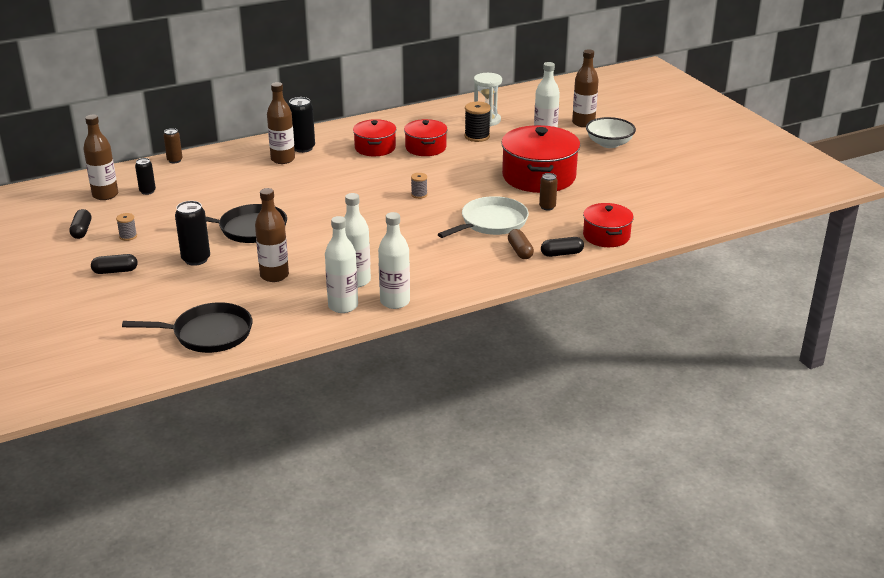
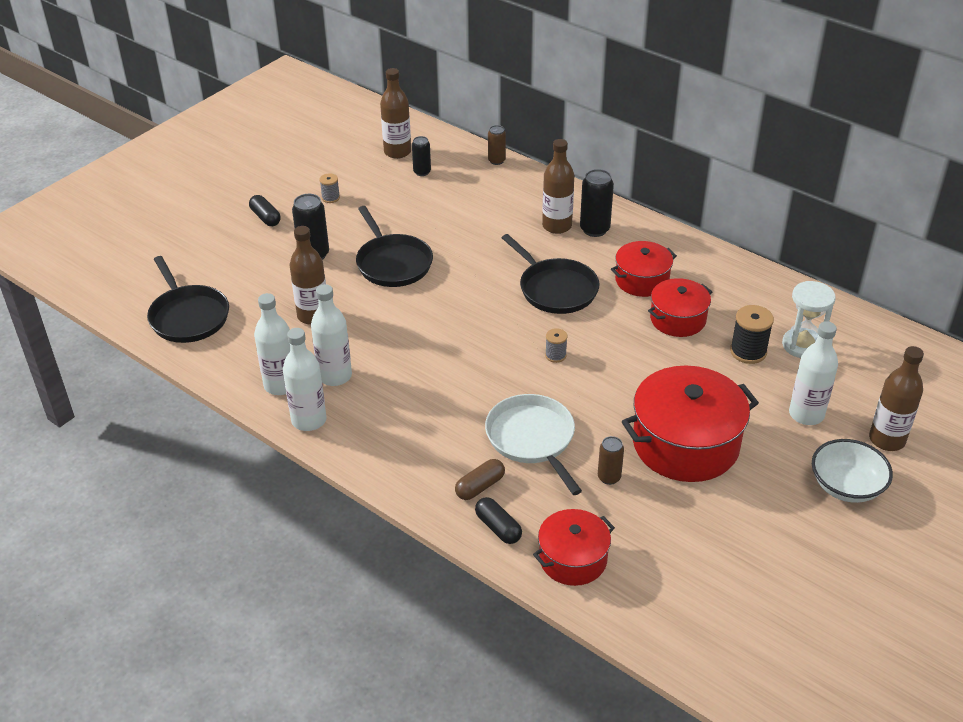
camera: 65 degrees right, 10 degrees up
black capsule [69,209,91,239] -> none
white pan [438,196,529,238] -> white pan turned 135 degrees counterclockwise [485,394,582,495]
none -> black pan [502,234,600,314]

